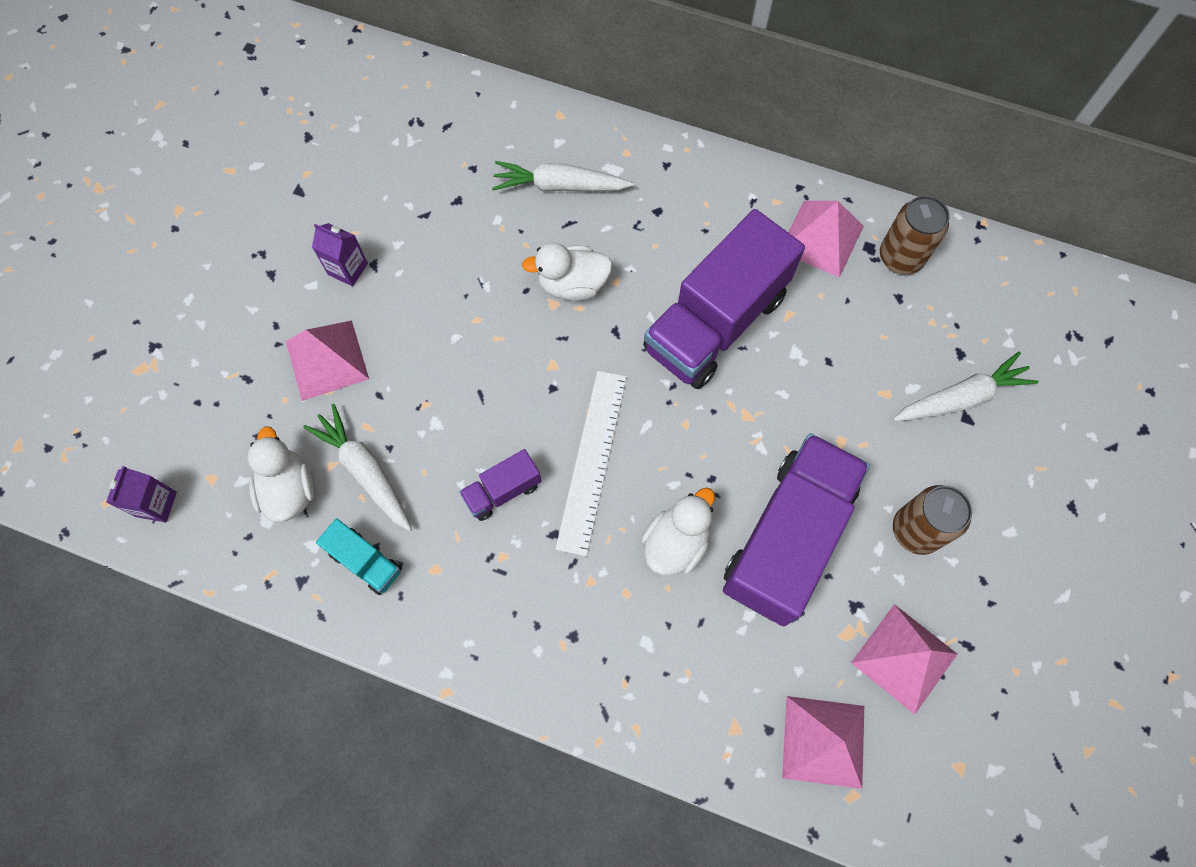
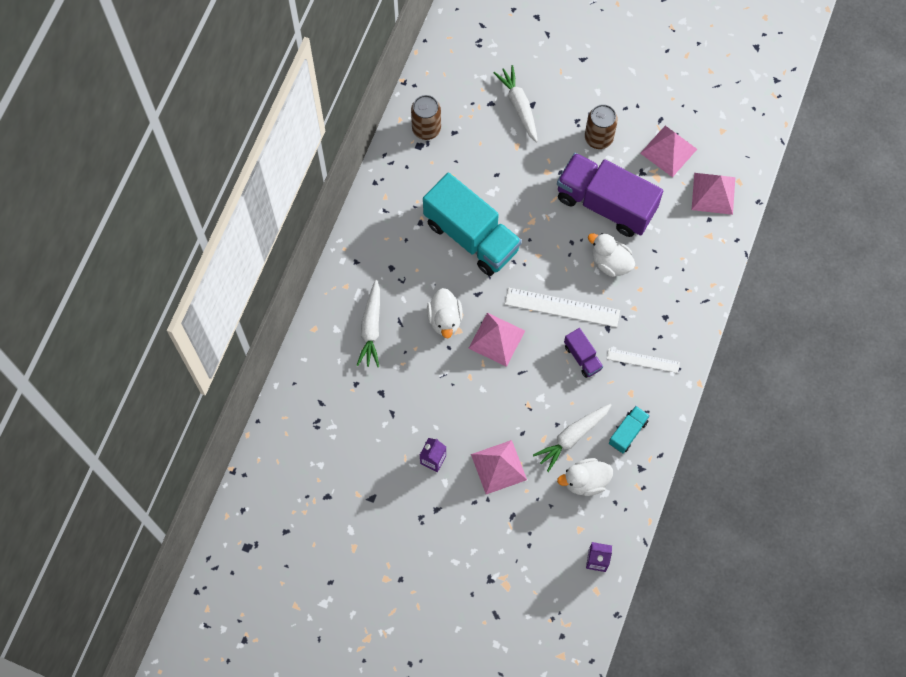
camera: 90 degrees left, 0 degrees up
purple truck [643,209,805,389] -> turquoise truck [423,173,522,276]
pink pyramid [788,201,864,278] -> pink pyramid moved to [468,313,525,367]
none -> white ruler [607,348,680,373]

